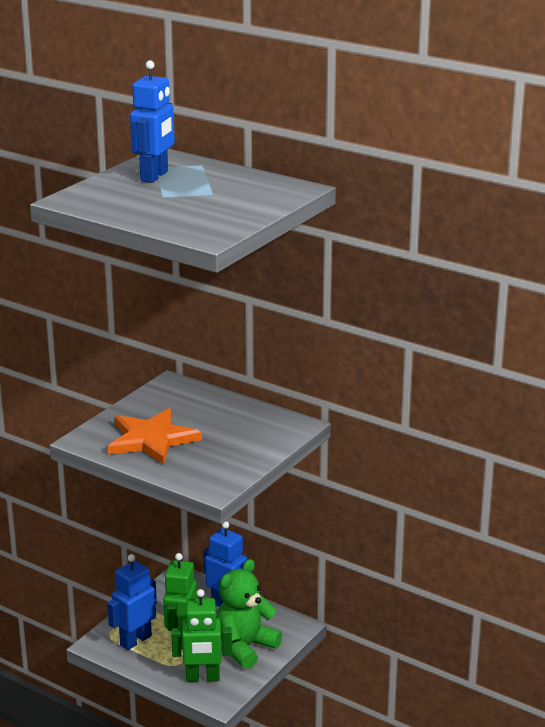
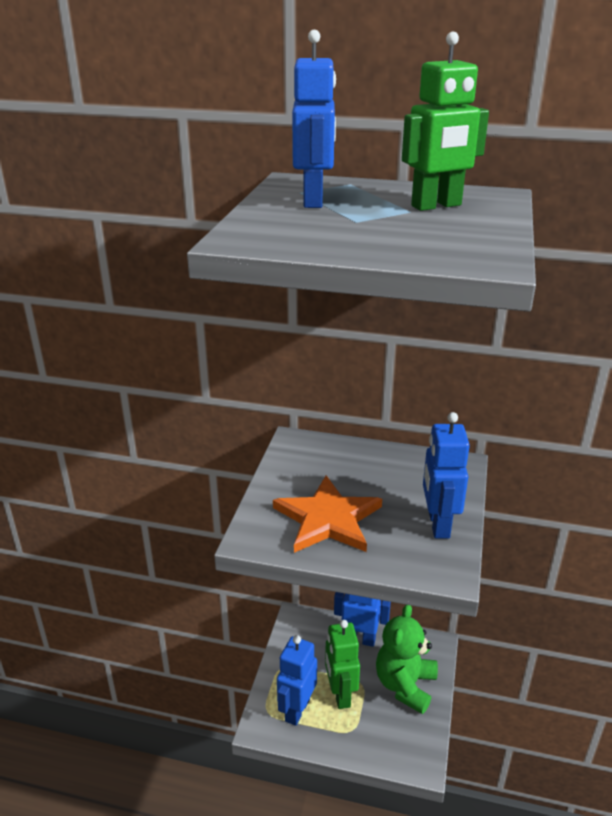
camera: 20 degrees left, 5 degrees up
green robot [171,589,232,682] -> green robot moved to [402,32,489,211]
none -> blue robot [423,412,470,539]

